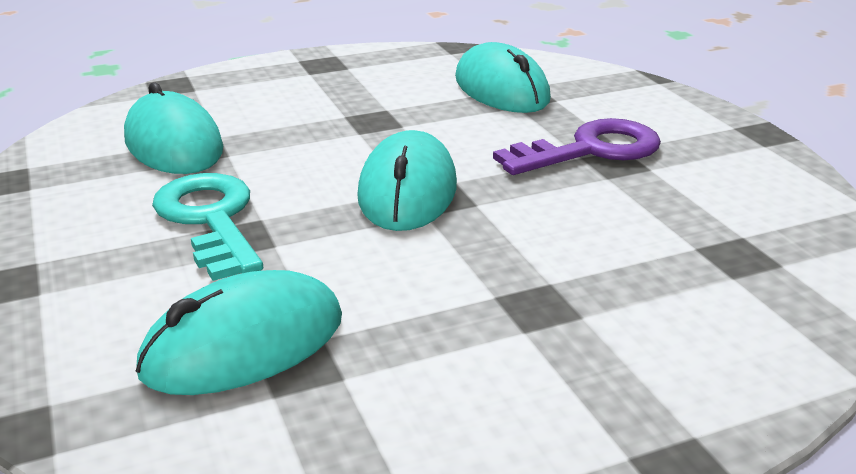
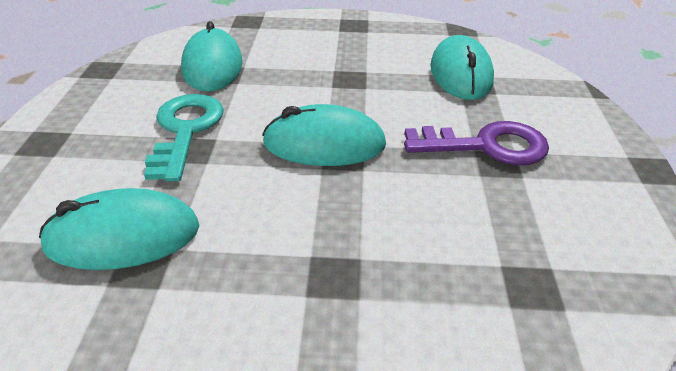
camera: 25 degrees right, 10 degrees up
turquoise mouse [357,130,457,231] -> turquoise mouse turned 60 degrees clockwise [262,104,386,166]

